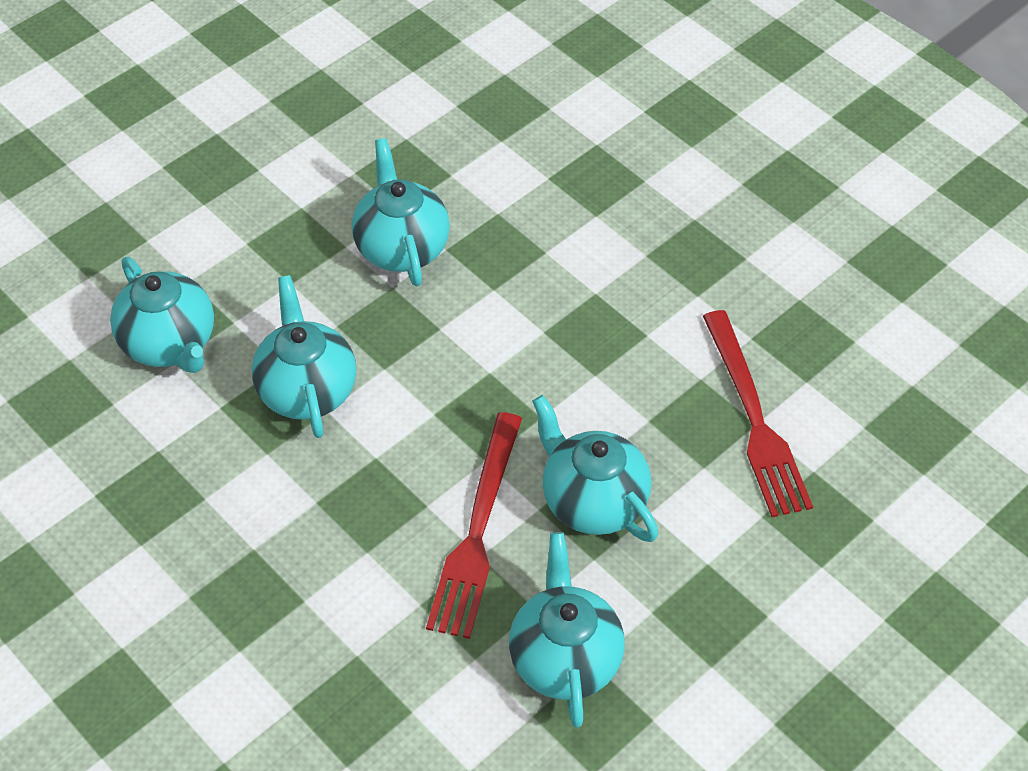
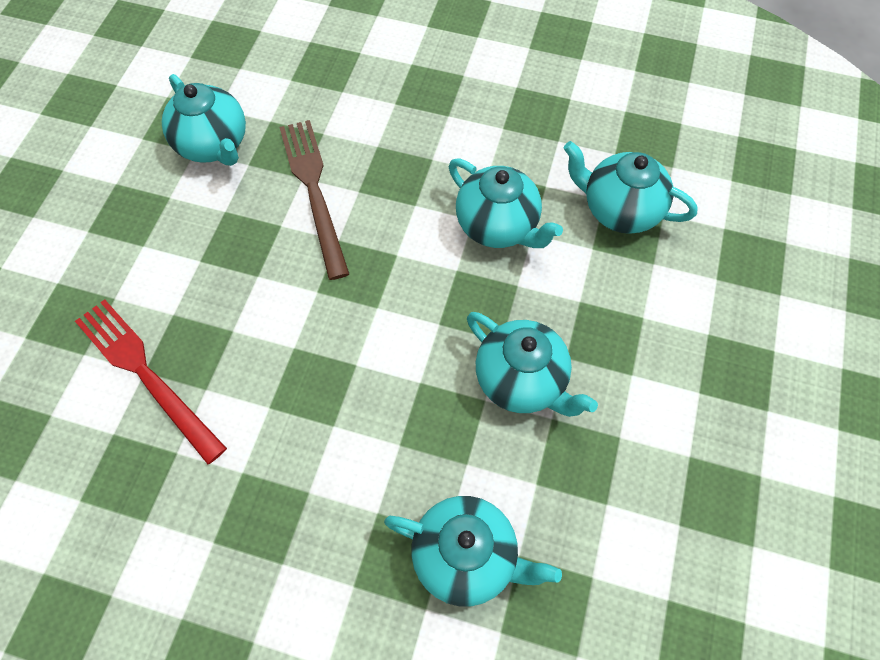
camera: 150 degrees right, 10 degrees up
red fork [426,412,522,639] -> brown fork [279,120,349,280]
turquoise teapot [532,395,658,542] -> turquoise teapot moved to [384,496,562,606]

